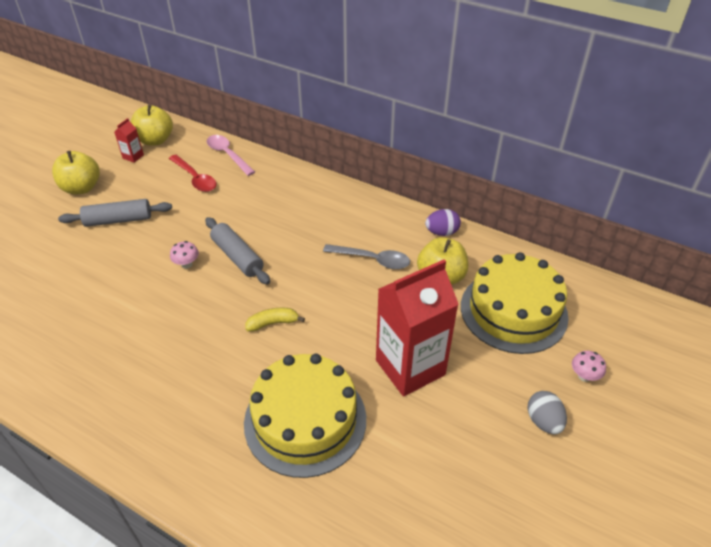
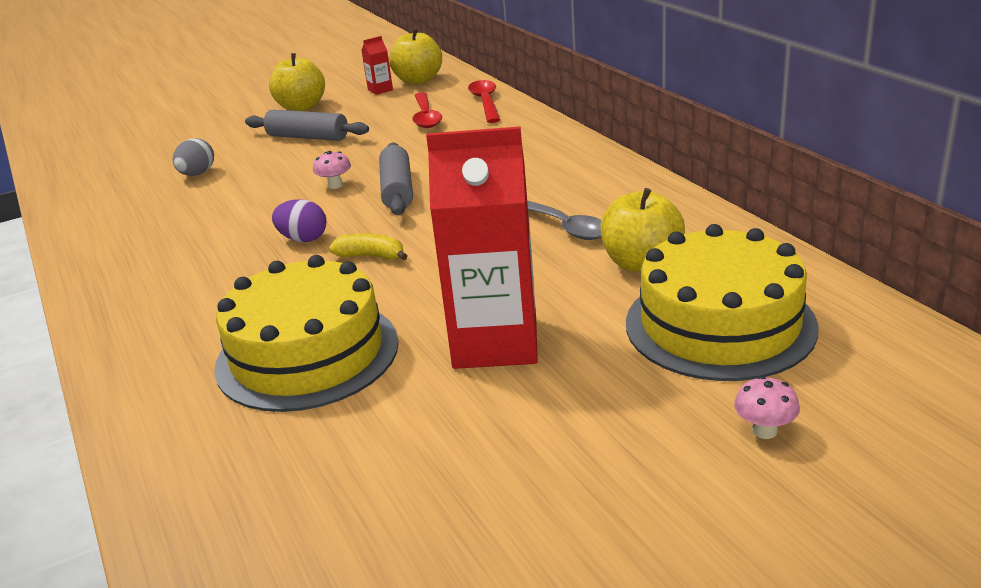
camera: 35 degrees right, 15 degrees down
pink spoon [207,135,255,176] -> red spoon [468,80,500,123]
purple egg [425,209,461,236] -> purple egg moved to [272,199,326,242]
grey egg [528,391,567,434] -> grey egg moved to [173,138,214,176]

